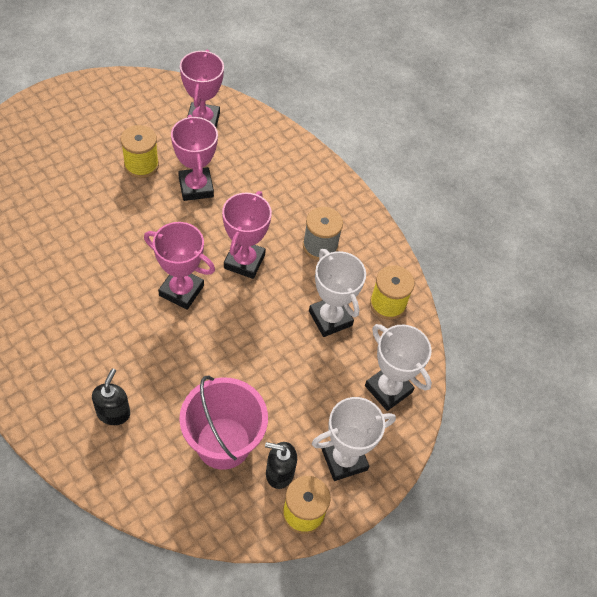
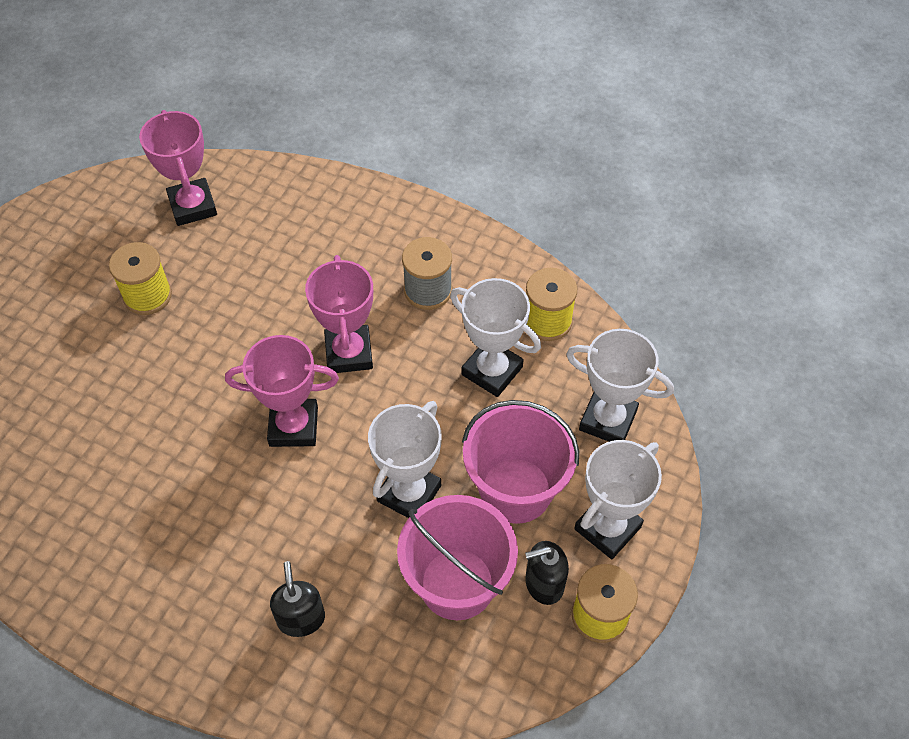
camera: 20 degrees left, 0 degrees up
pink trophy [171,115,218,201] -> none
none -> white trophy [368,401,442,518]
none -> pink bucket [462,400,579,524]

